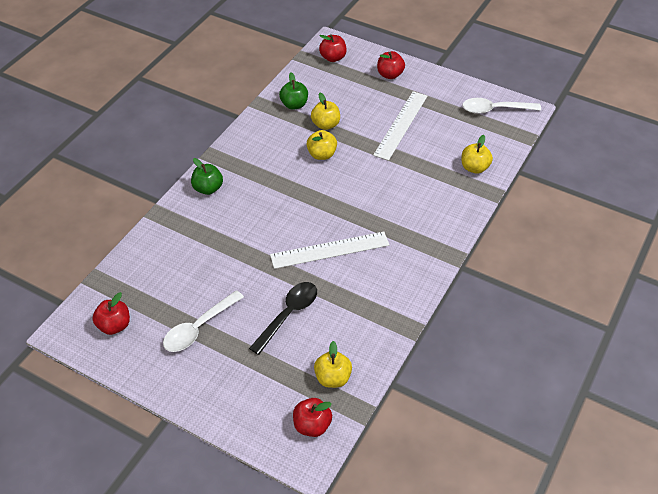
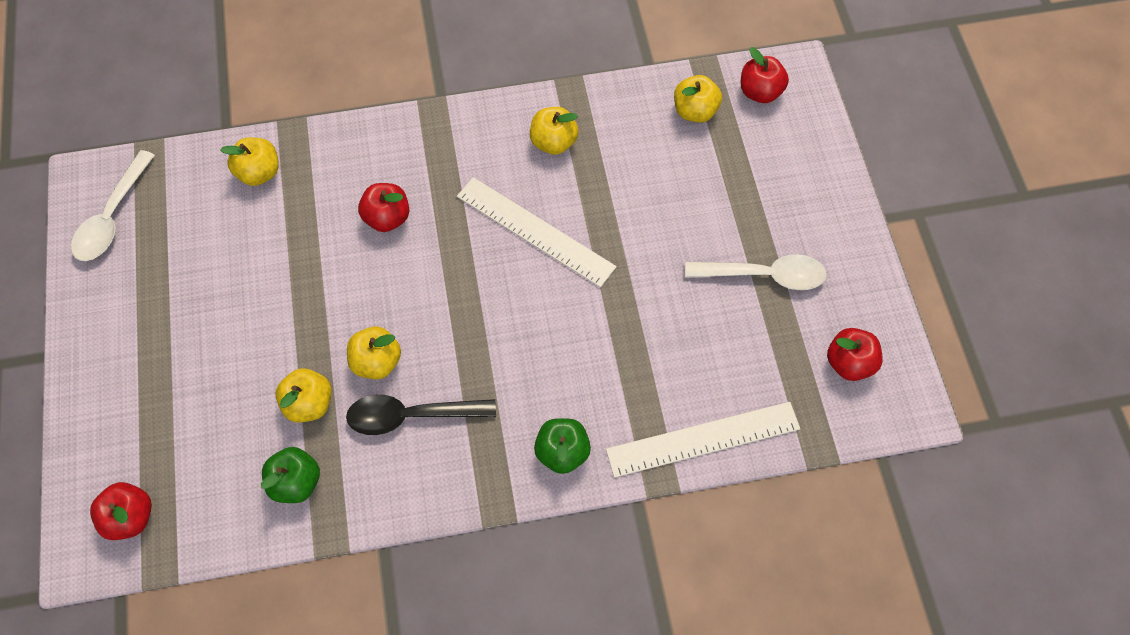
camera: 130 degrees left, 15 degrees up
black spoon [249,282,317,355] -> black spoon moved to [346,395,496,435]
white ruler [373,91,427,161] -> white ruler moved to [606,402,800,478]
red apple [377,51,405,79] -> red apple moved to [358,183,409,232]
white spoon [462,98,541,114] -> white spoon turned 60 degrees clockwise [71,150,155,261]
none -> yellow apple [530,107,578,155]

